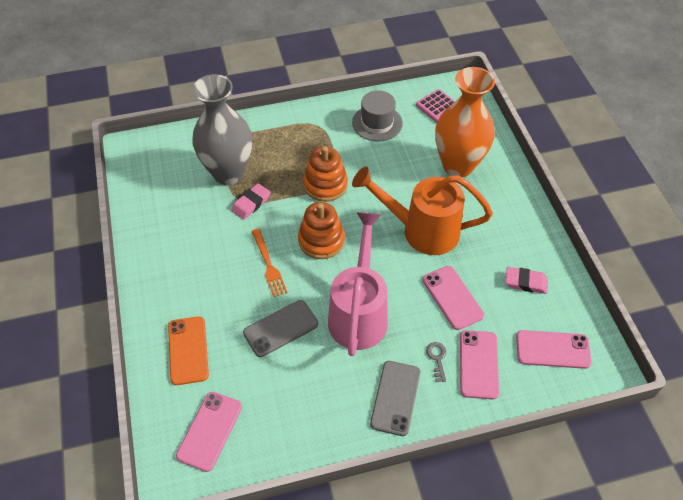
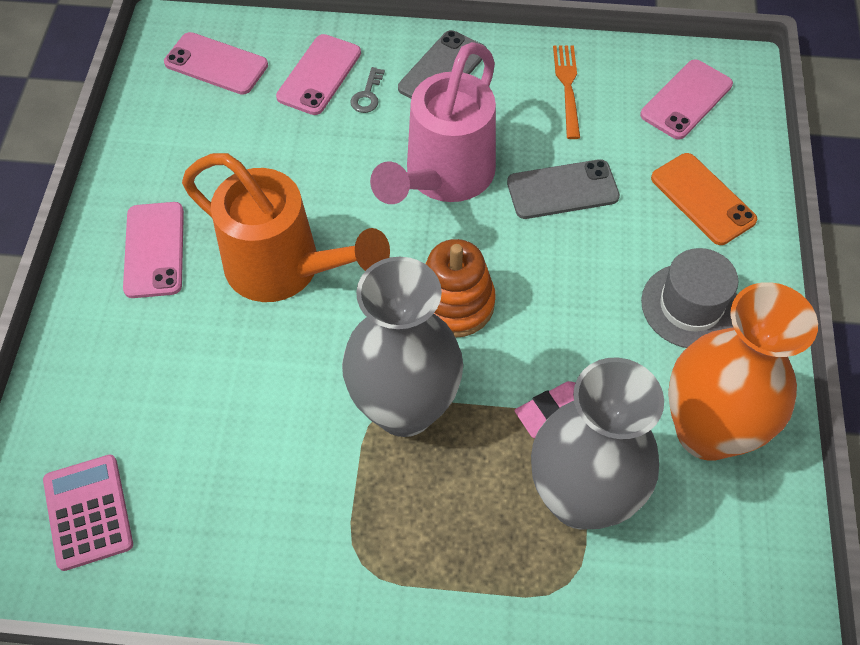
camera: 160 degrees left, 5 degrees up
orange phone [168,316,209,385] -> orange phone turned 45 degrees counterclockwise [651,153,757,245]
orange fork [252,229,287,297] -> orange fork moved to [553,45,580,139]
orange stacking toy [303,146,348,202] -> grey vase [342,257,463,437]
grey hat [352,90,403,142] -> grey hat moved to [641,248,738,348]
pink phone [423,266,484,330] -> pink phone moved to [123,202,184,298]
orange vase [435,67,495,177] -> orange vase moved to [668,282,818,461]
pink eraser [505,267,548,294] -> none

